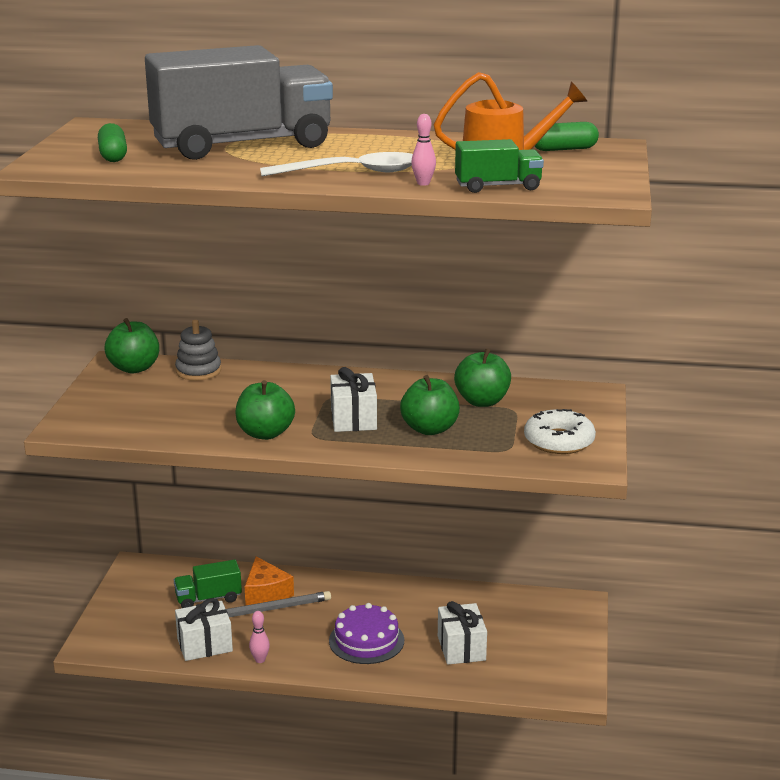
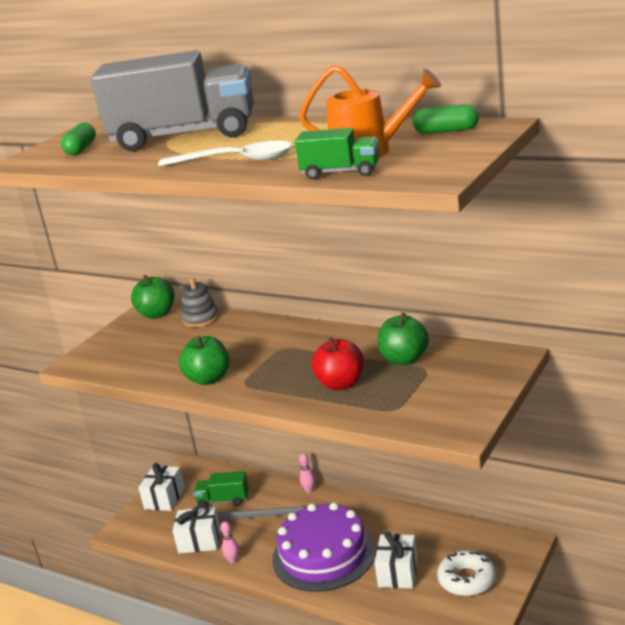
camera: 25 degrees right, 0 degrees up
orange cheese [244,556,294,605] -> none
purple cake [329,603,404,664] -> purple cake [272,502,376,592], size x1.61
white gift [330,367,377,432] -> white gift moved to [138,463,185,511]
green apple [400,375,460,435] -> red apple [312,337,364,390]
pink bowling pin [411,114,436,186] -> pink bowling pin moved to [299,453,315,493]
white donut [524,409,596,454] -> white donut moved to [437,550,496,596]

